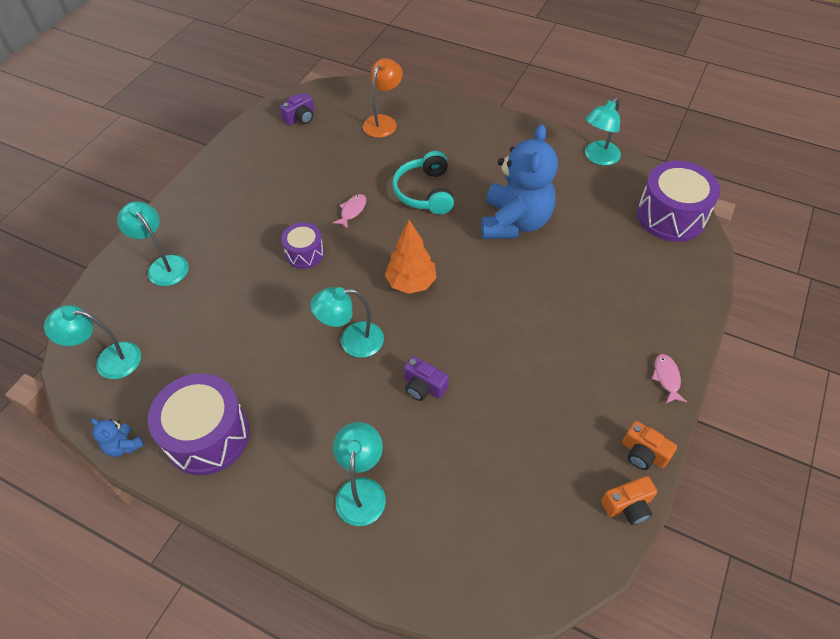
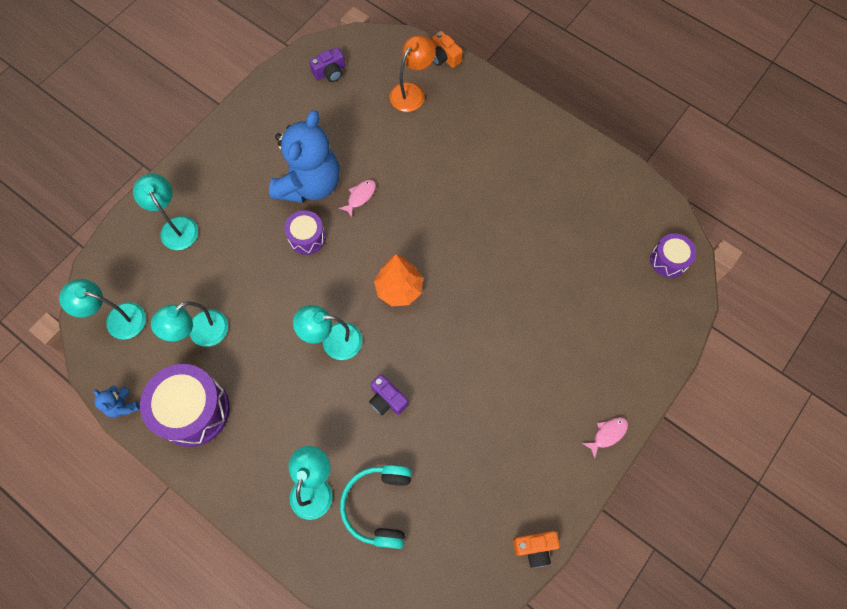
camera: 10 degrees right, 15 degrees up
turquoise headphones [392,151,454,214] -> turquoise headphones moved to [340,465,412,549]
blue teddy bear [481,124,558,239] -> blue teddy bear moved to [269,110,340,203]
turquoise lamp [585,97,621,165] -> turquoise lamp moved to [151,302,228,347]
orange camera [622,421,677,470] -> orange camera moved to [432,31,463,68]
purple drum [637,161,721,242] -> purple drum [650,233,696,278], size x0.56
pink fish [652,354,687,403] -> pink fish turned 45 degrees clockwise [582,417,628,458]

